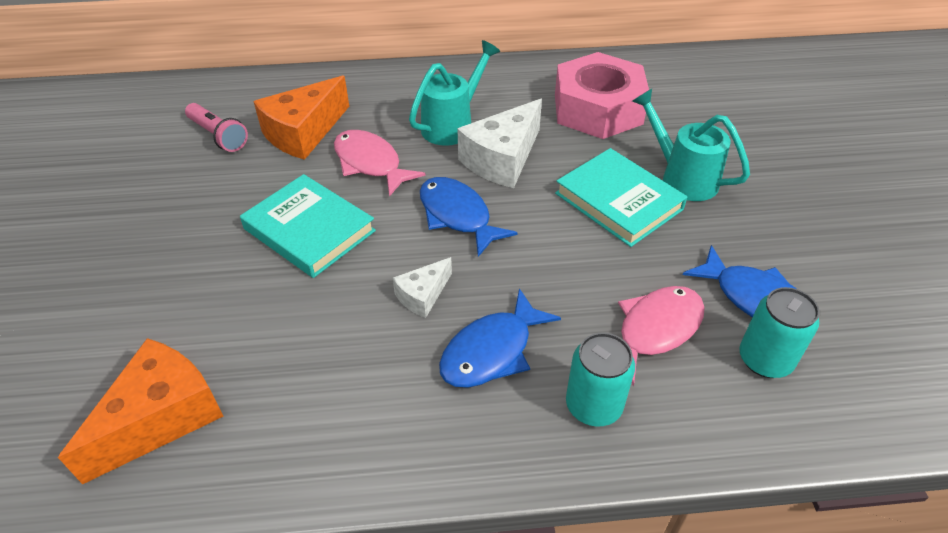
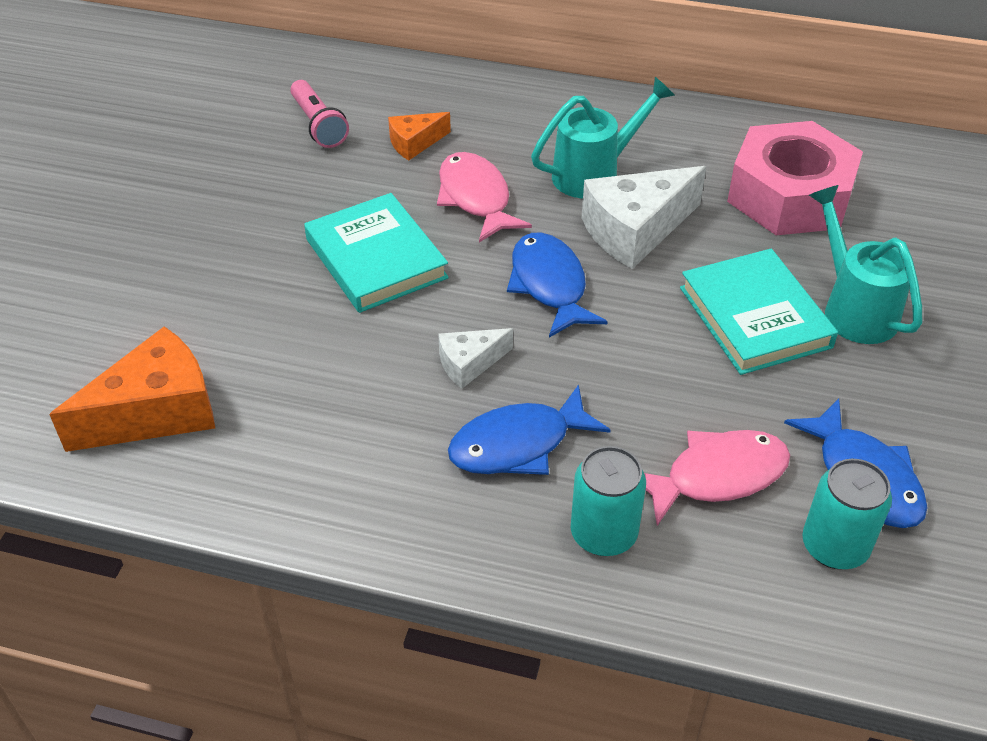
camera: 20 degrees right, 0 degrees up
orange cheese [253,76,349,160] -> orange cheese [388,112,451,160], size x0.54

